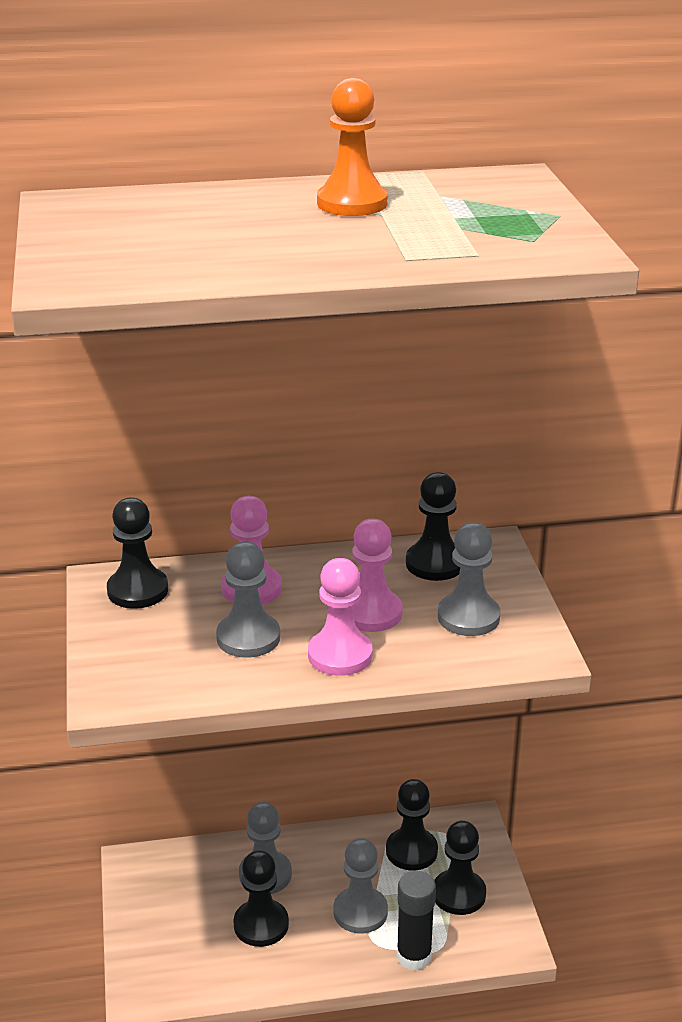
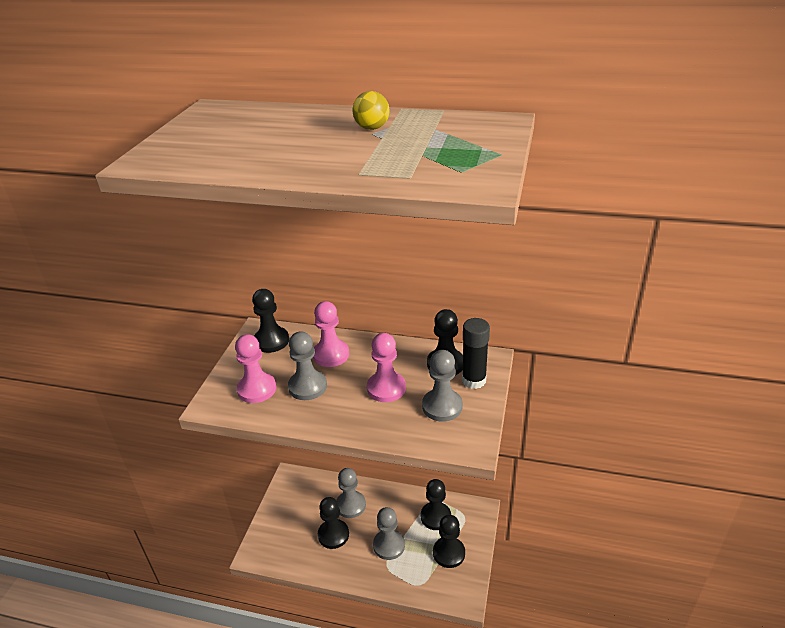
camera: 25 degrees right, 5 degrees up
pink pawn [308,558,373,676] -> pink pawn moved to [235,334,276,403]
orange pawn [317,78,388,216] -> yellow ball [352,91,390,130]
black glue stick [397,871,436,970] -> black glue stick moved to [462,318,490,389]

